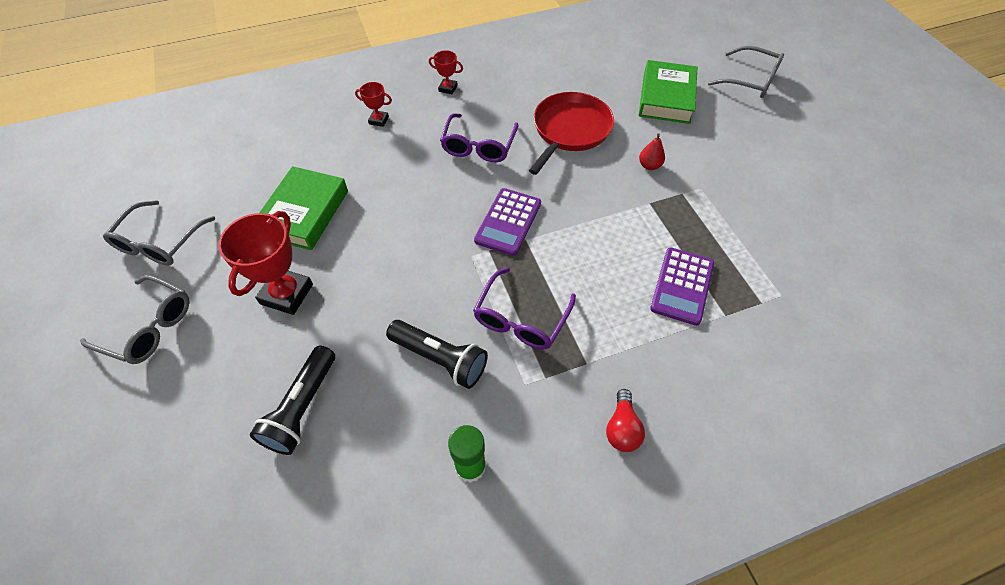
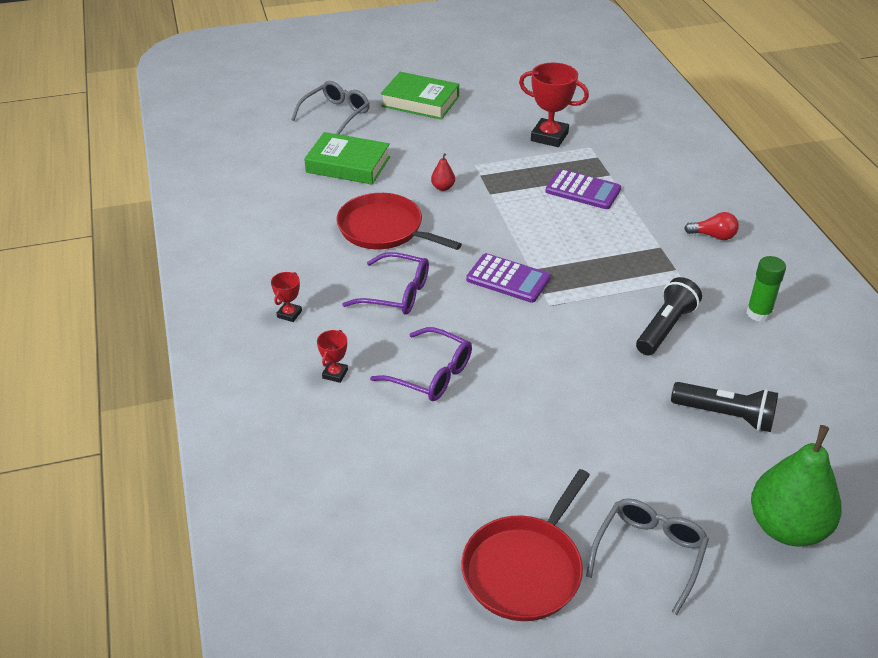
camera: 85 degrees left, 15 degrees down
grey glasses [103,200,216,265] -> red pan [461,469,590,621]
red trophy [218,211,313,315] -> red trophy moved to [519,63,589,147]
green book [259,166,348,250] -> green book moved to [381,72,459,120]
purple glasses [473,268,576,349] -> purple glasses moved to [370,327,472,401]
none -> green pear [751,425,842,546]

